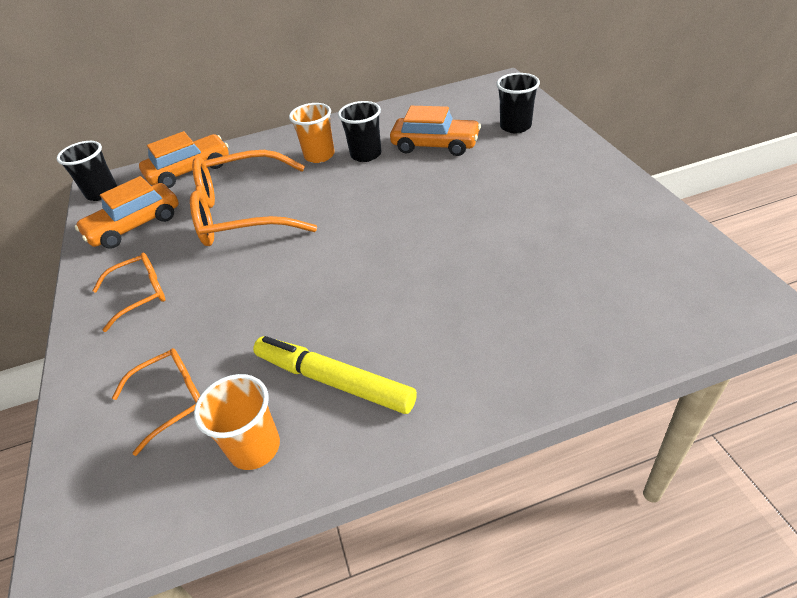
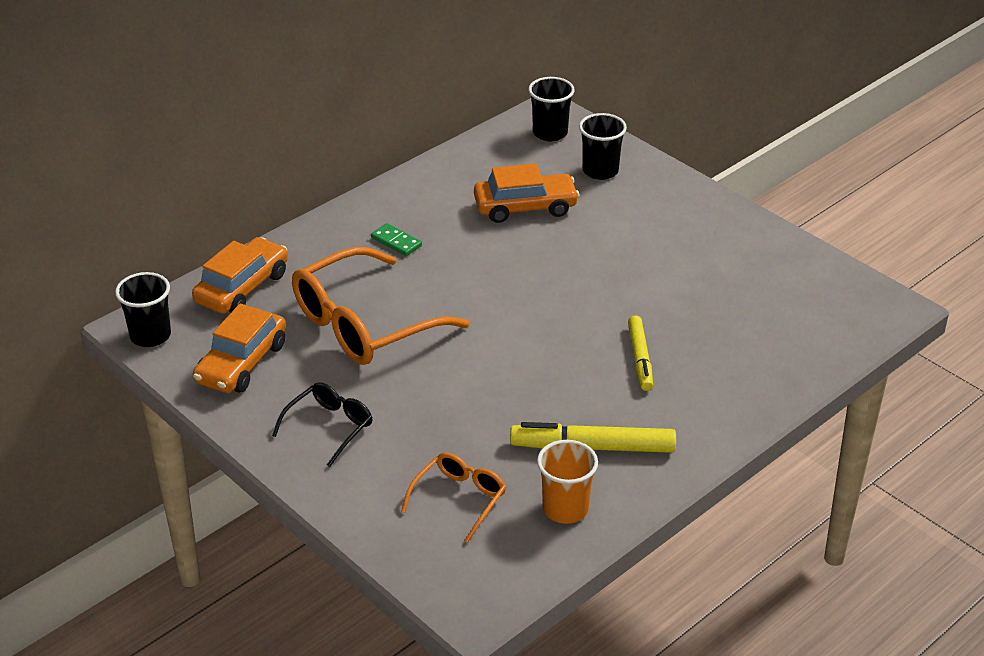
camera: 30 degrees left, 5 degrees down
orange glasses [92,253,166,332] -> black glasses [272,382,373,467]
orange cup [289,103,335,163] -> green domino [371,223,422,256]
black cup [338,101,381,162] -> black cup moved to [528,77,575,141]
none -> yellow marker [628,316,653,391]

